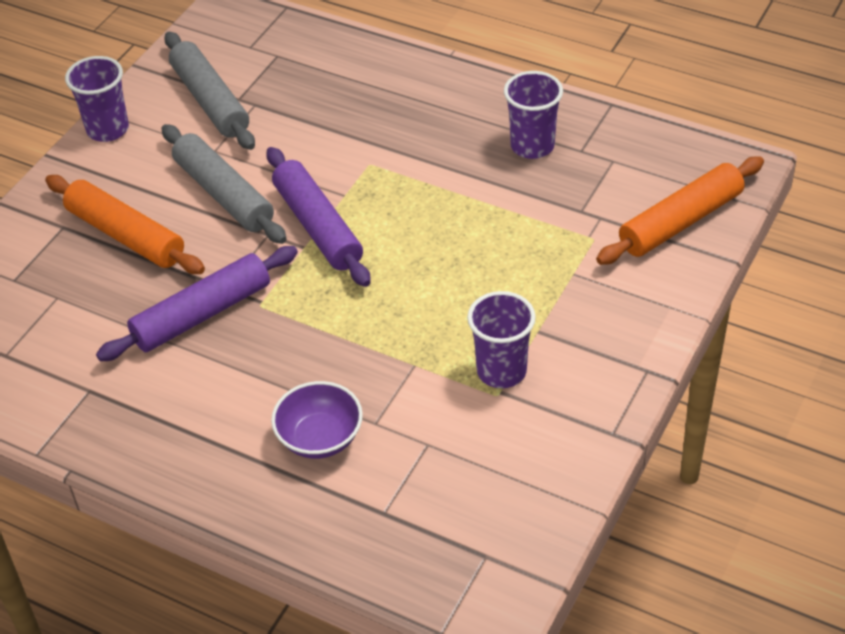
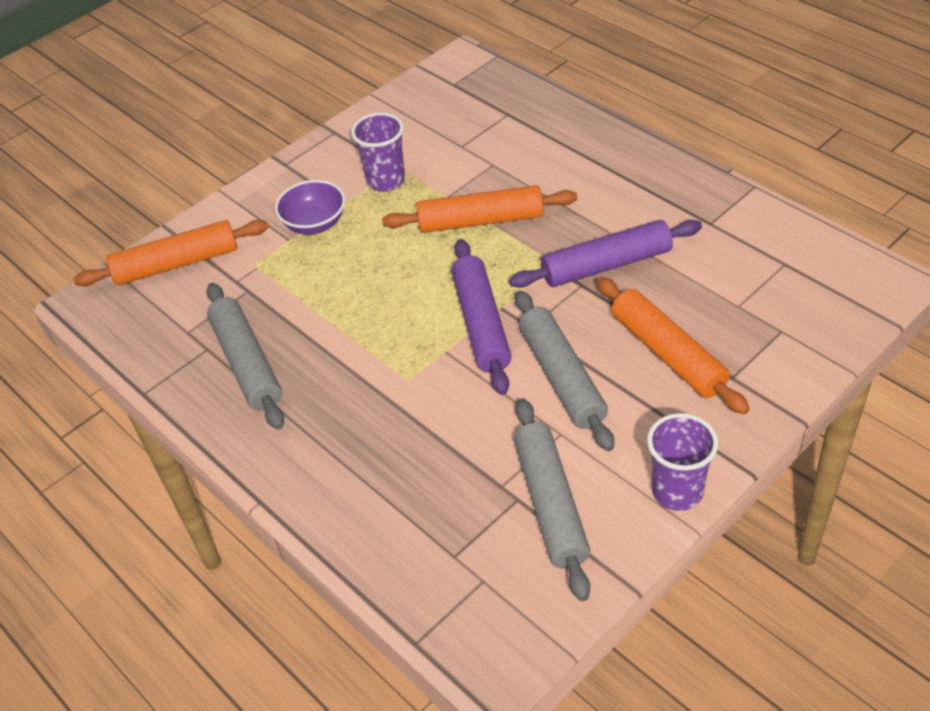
camera: 160 degrees left, 0 degrees up
purple bowl [271,381,363,459] -> purple bowl moved to [275,180,345,235]
purple cup [504,71,563,159] -> grey rolling pin [206,283,284,430]
none -> orange rolling pin [382,185,577,233]

